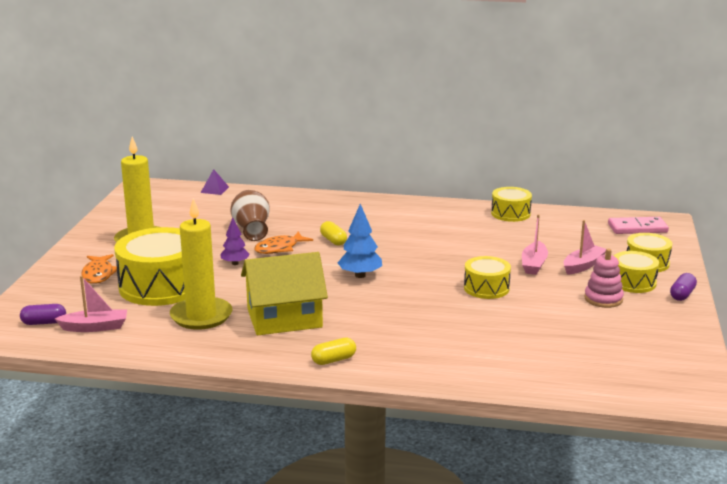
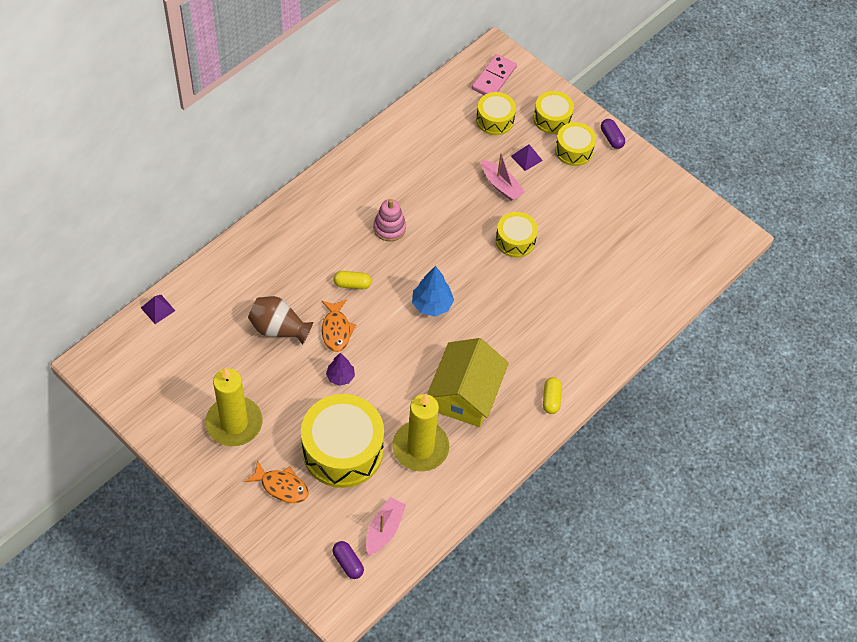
camera: 60 degrees left, 35 degrees up
purple capsule [20,304,66,325] -> purple capsule turned 60 degrees counterclockwise [333,541,364,579]
yellow drum [491,187,532,222] -> yellow drum moved to [476,92,516,135]
pink boat [563,220,606,275] -> purple pyramid [511,144,543,171]
pink stacking toy [584,248,624,308] -> pink stacking toy moved to [373,199,406,242]

